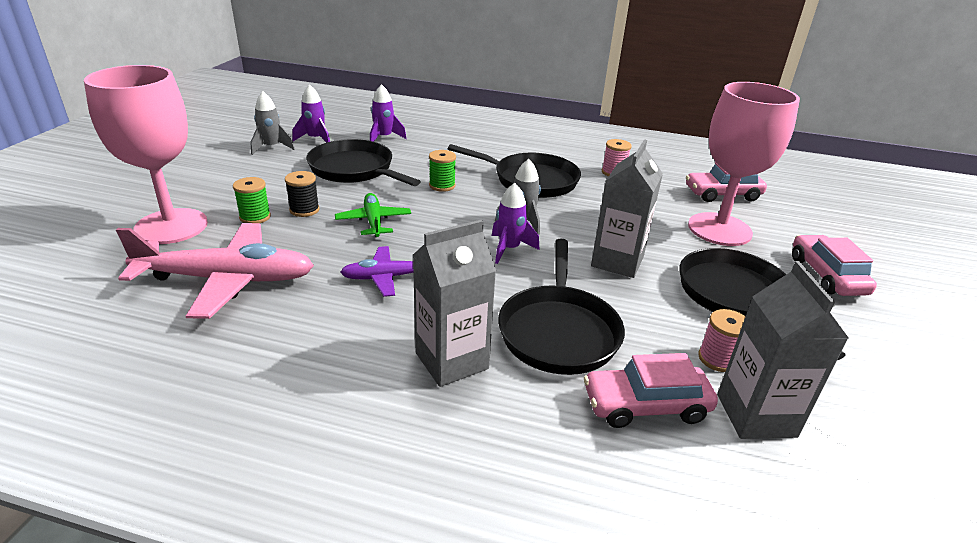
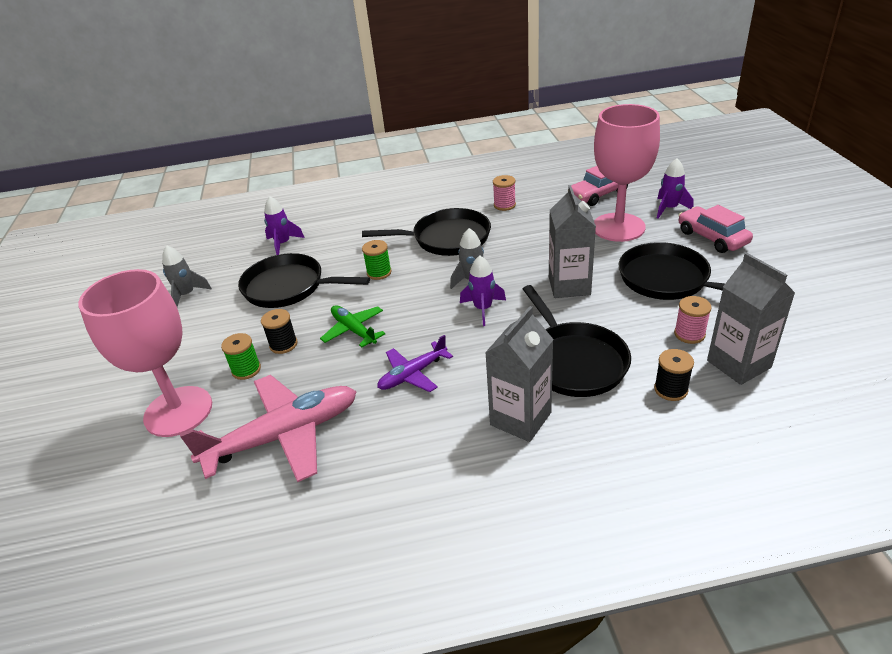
camera: 20 degrees left, 5 degrees up
purple rocket [292,84,330,143] -> purple rocket moved to [657,158,694,219]
pink car [584,353,718,428] -> black spool [654,349,694,401]

